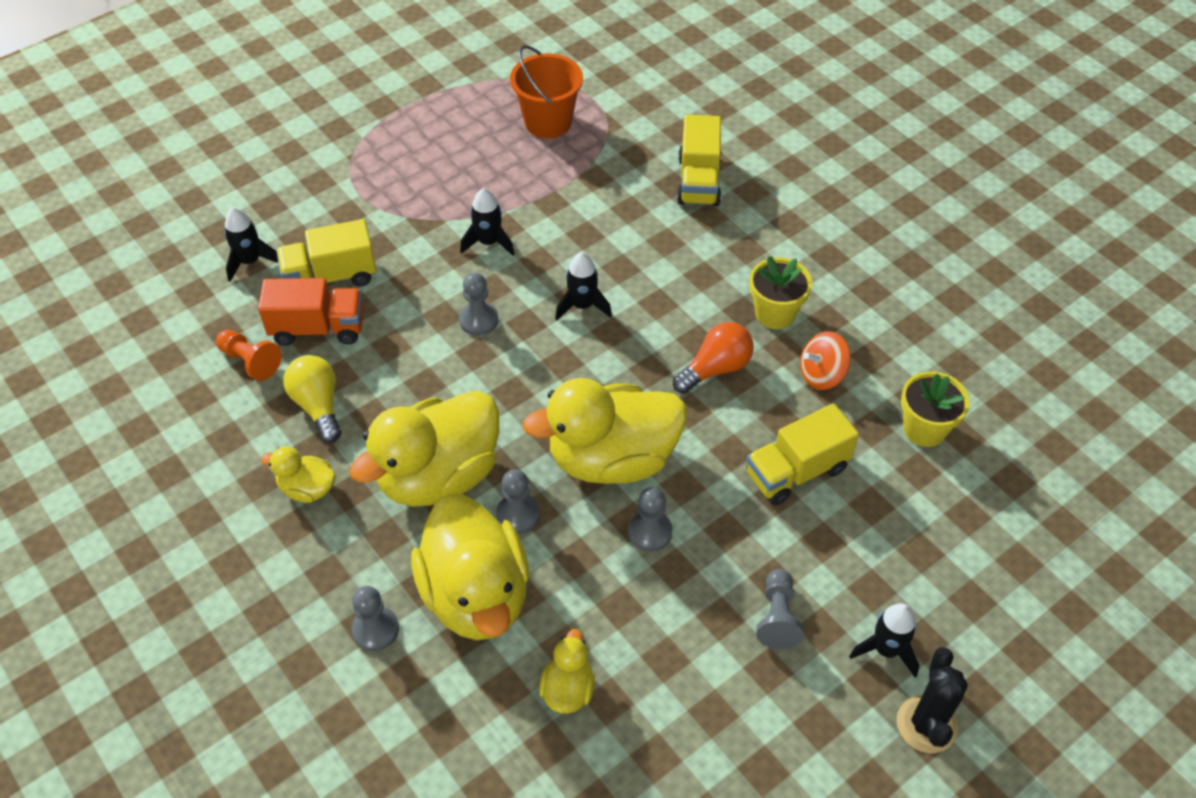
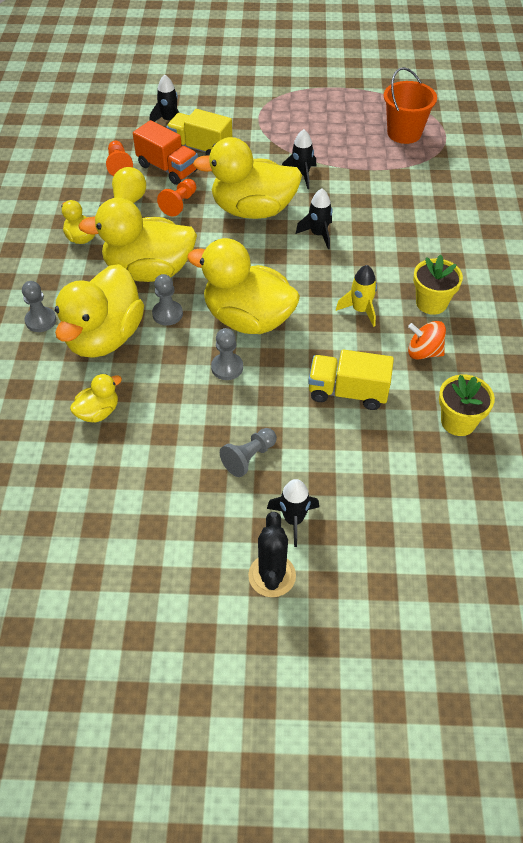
camera: 40 degrees right, 0 degrees up
grey pawn [459,273,499,336] -> yellow duck [193,137,302,219]
orange light bulb [673,322,754,393] -> yellow rocket [336,265,377,327]
yellow truck [677,115,722,206] -> none
black cactus [896,647,968,753] -> black cactus turned 45 degrees counterclockwise [248,512,296,597]
none -> orange pawn [157,179,196,217]

